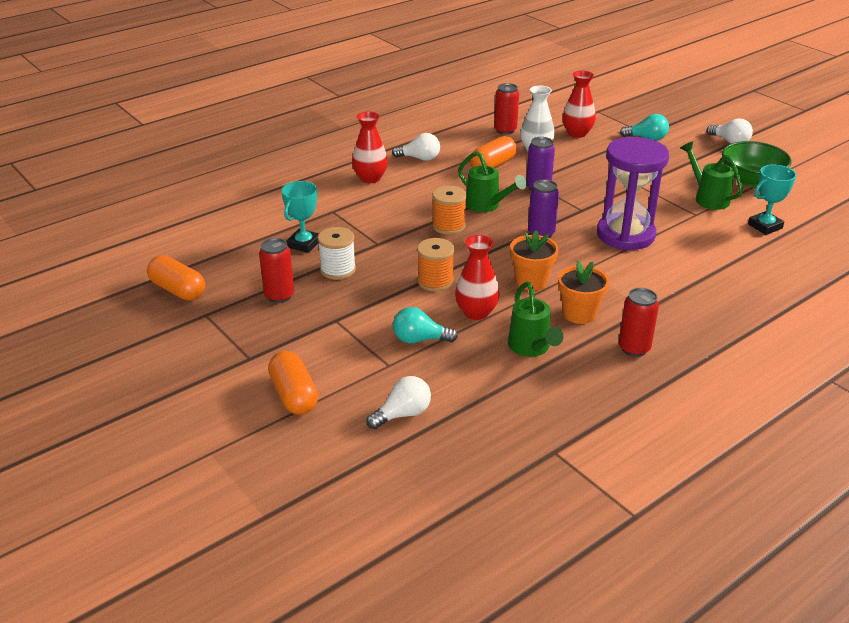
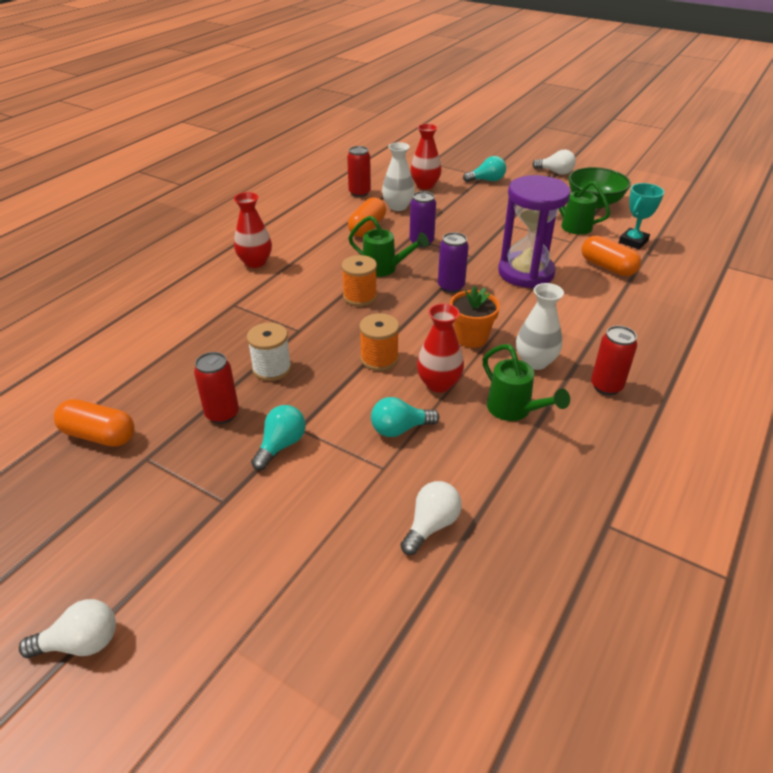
camera: 20 degrees left, 5 degrees up
orange capsule [268,351,318,415] -> orange capsule moved to [582,236,641,276]
turquoise trophy [281,181,319,253] -> none
white light bulb [392,133,440,161] -> white light bulb moved to [19,599,116,658]
orange flower pot [558,261,609,324] -> white vase [516,283,564,370]
none -> turquoise light bulb [251,405,306,470]

